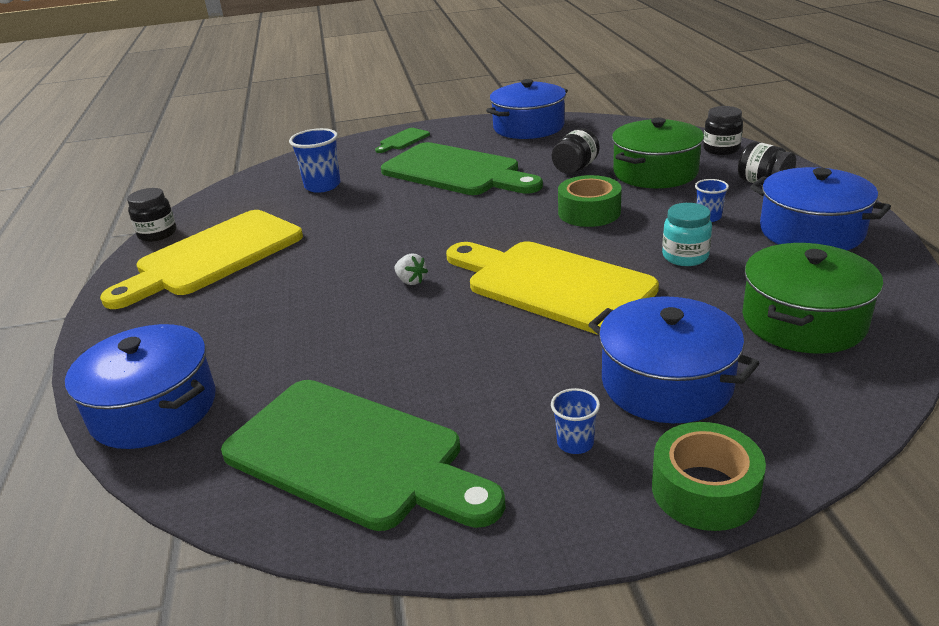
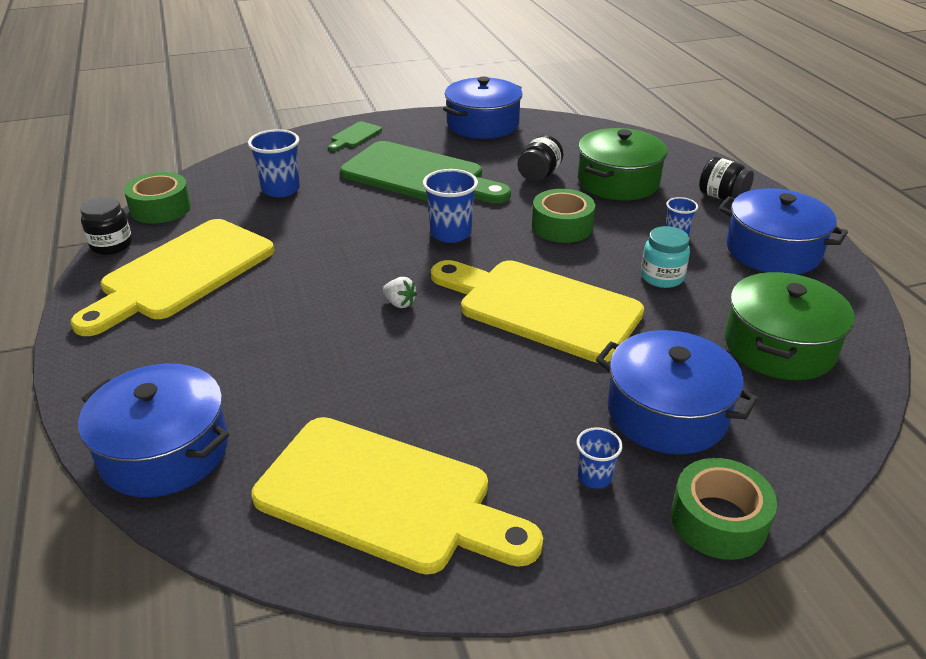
camera: 10 degrees left, 5 degrees up
green cutting board [221,380,506,531] -> yellow cutting board [251,417,543,575]
black jar [703,106,743,155] -> none
none -> green tape [124,172,191,224]
none -> blue cup [423,169,478,243]

